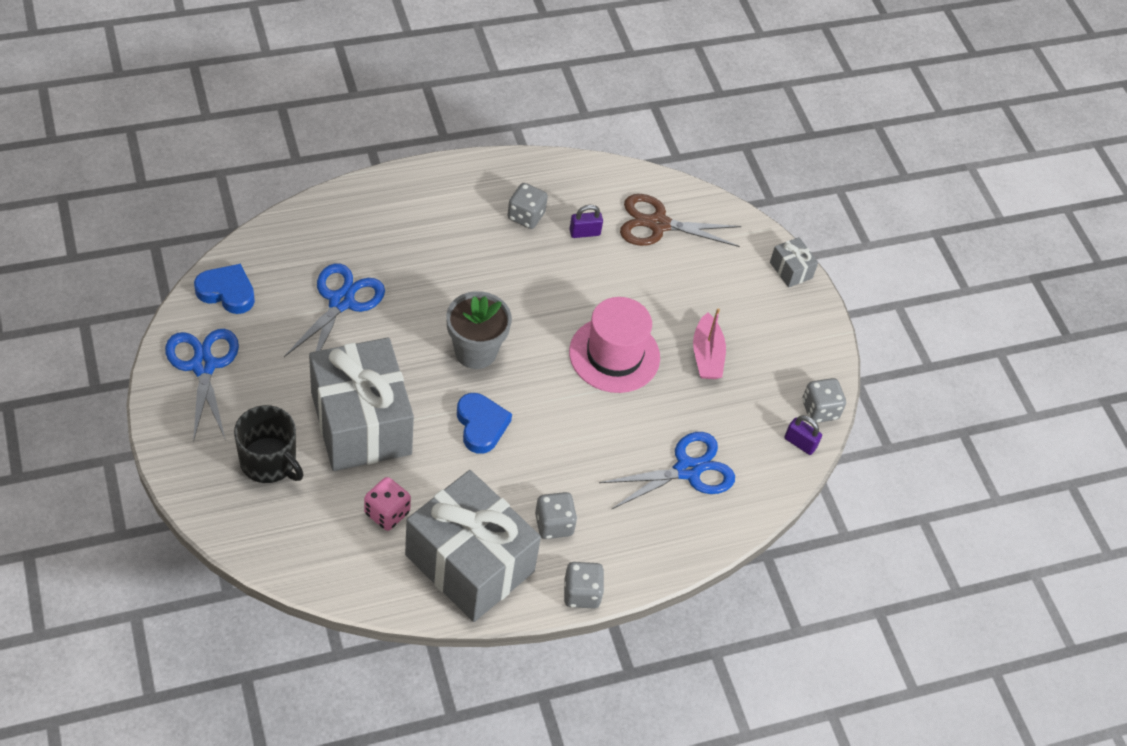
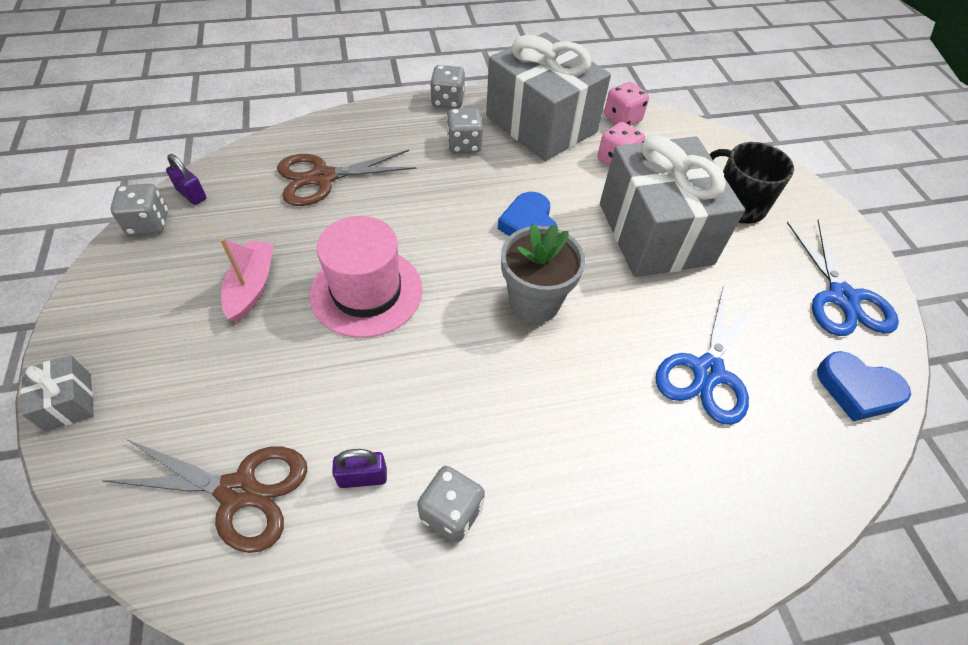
camera: 170 degrees left, 0 degrees up
blue scissors [599,432,735,510] -> brown scissors [277,150,417,206]
none -> pink dice [604,82,649,126]

